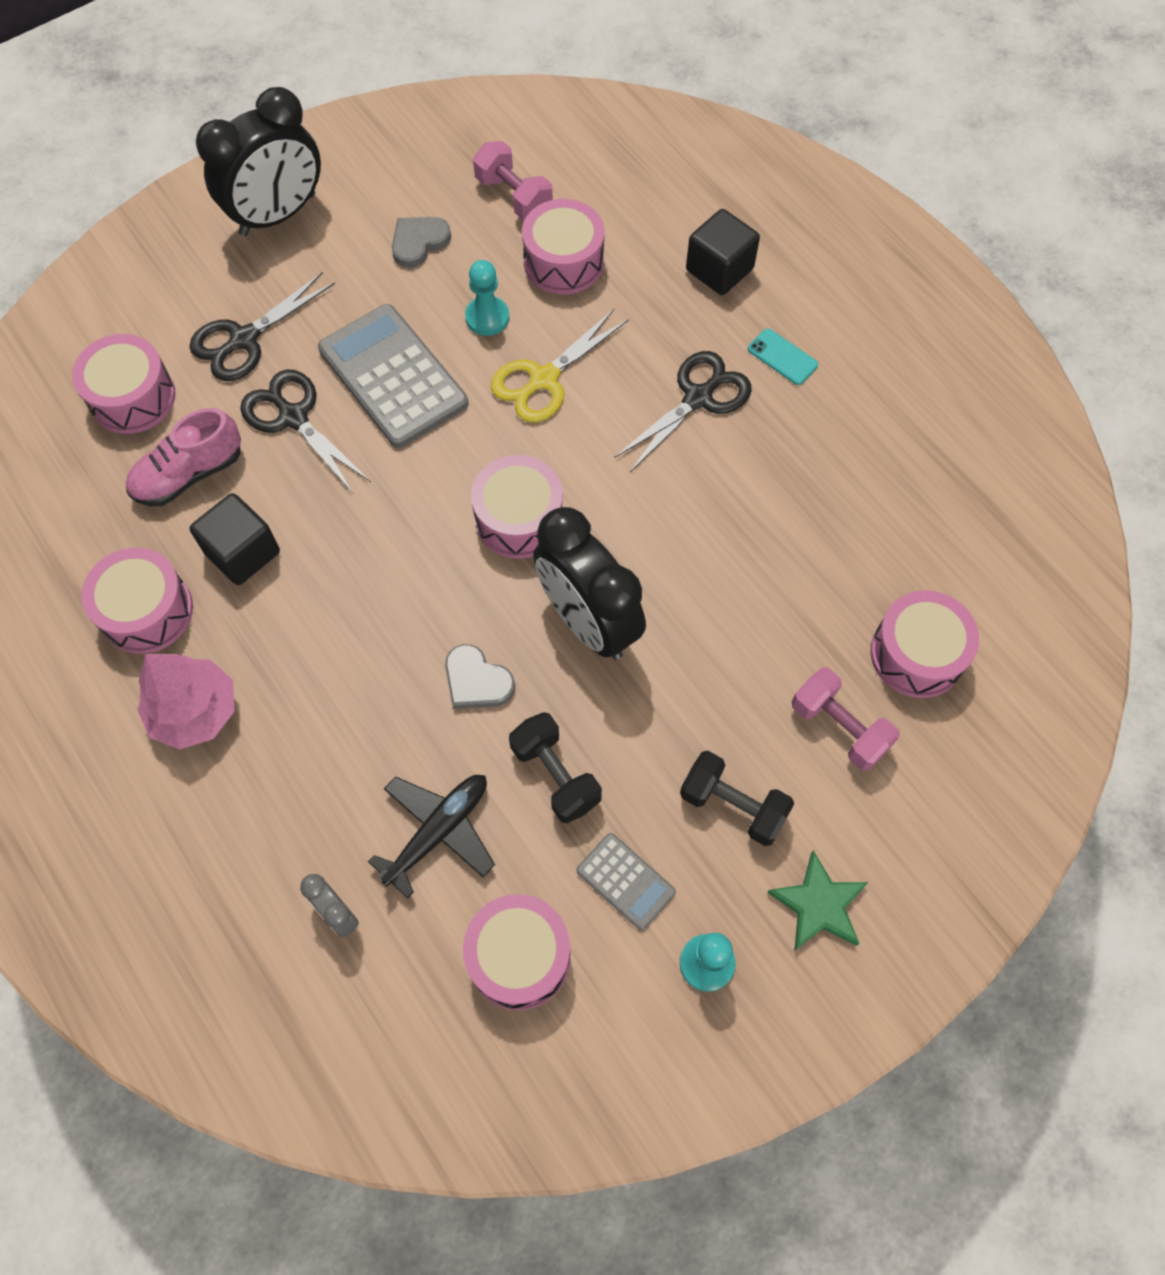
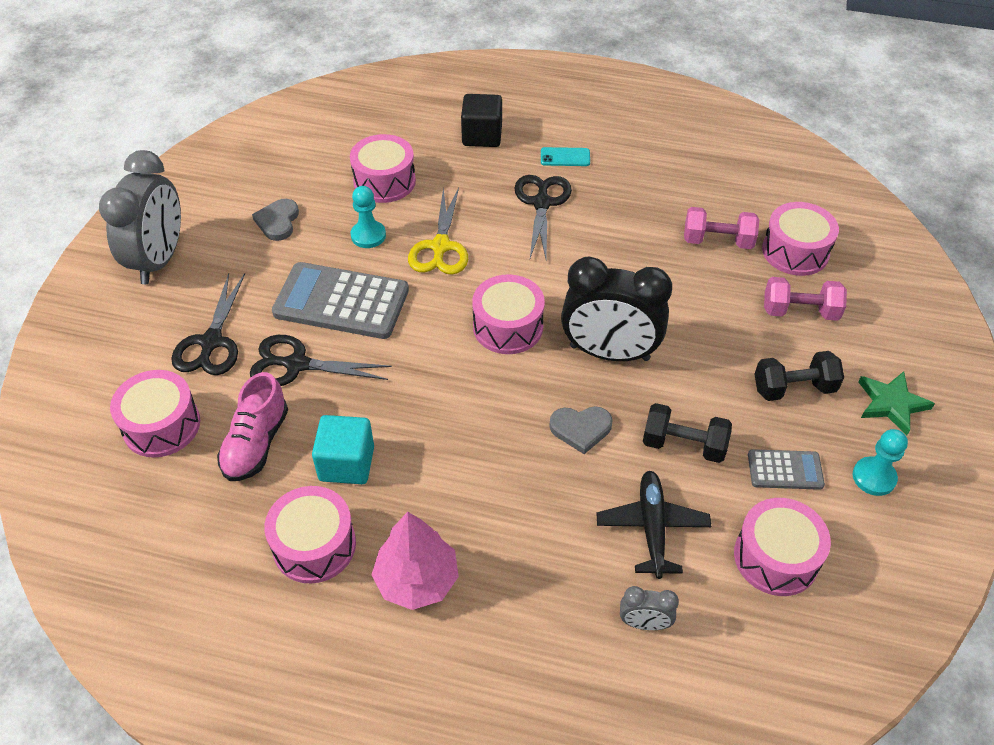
camera: 40 degrees left, 15 degrees down
black cube [190,493,280,585] -> turquoise cube [312,415,374,484]
black clock [196,87,321,236] -> grey clock [99,150,181,284]
pink dumbbell [473,141,553,220] -> pink dumbbell moved to [684,207,759,249]

